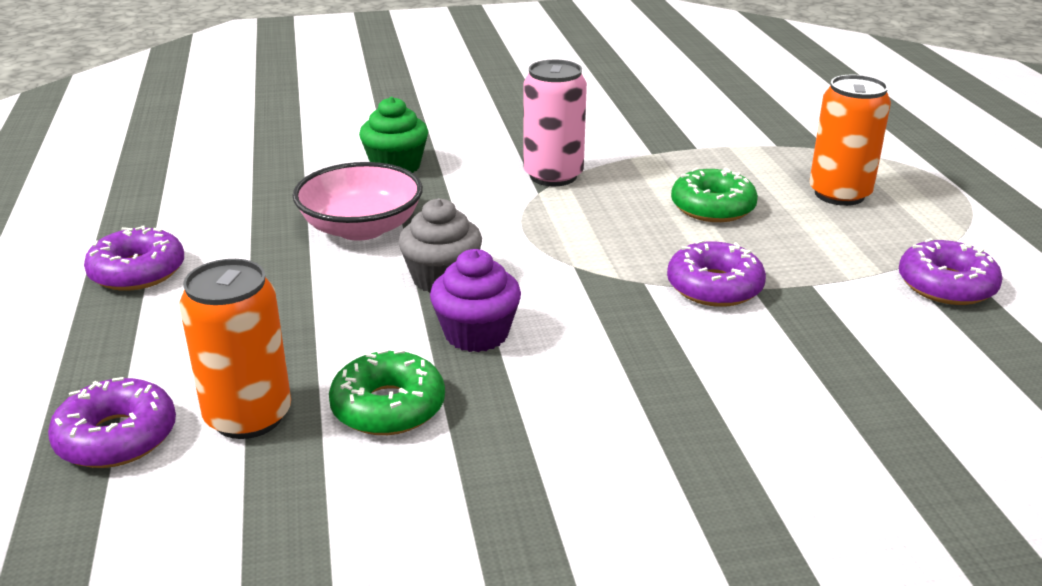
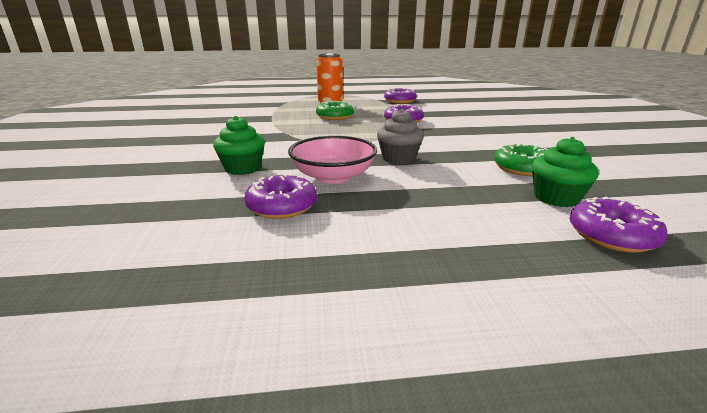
camera: 85 degrees left, 5 degrees down
purple donut [84,225,184,291] -> purple donut moved to [244,174,317,219]
orange can [179,259,291,439] -> green cupcake [532,137,599,207]
purple cupcake [430,249,521,352] -> none
pink can [523,60,587,186] -> none

